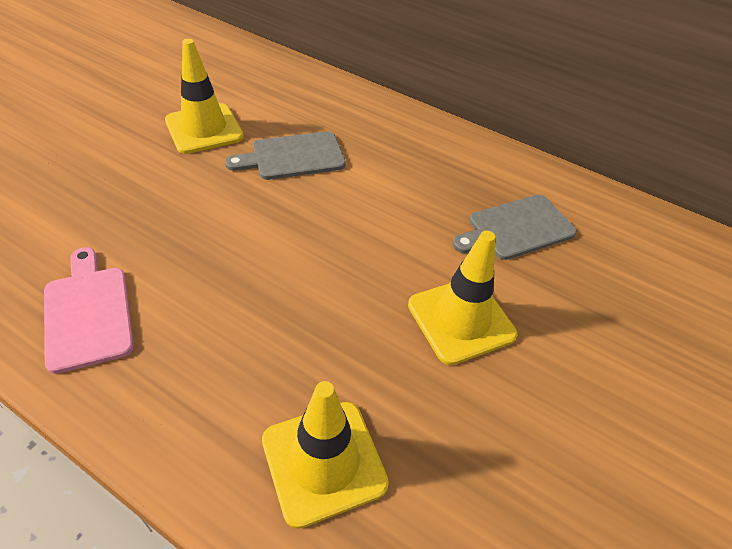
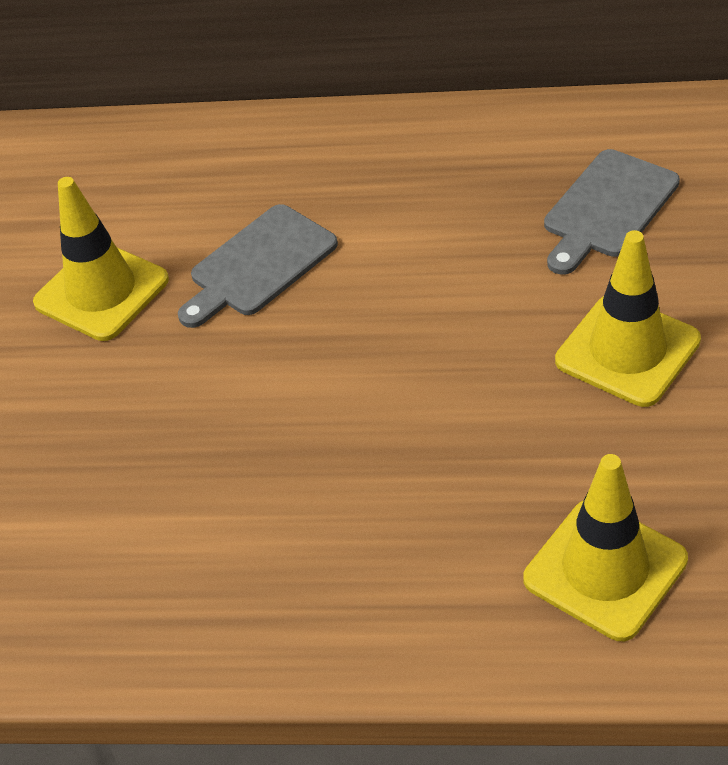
camera: 20 degrees left, 0 degrees up
pink cutting board [44,247,134,374] -> none

